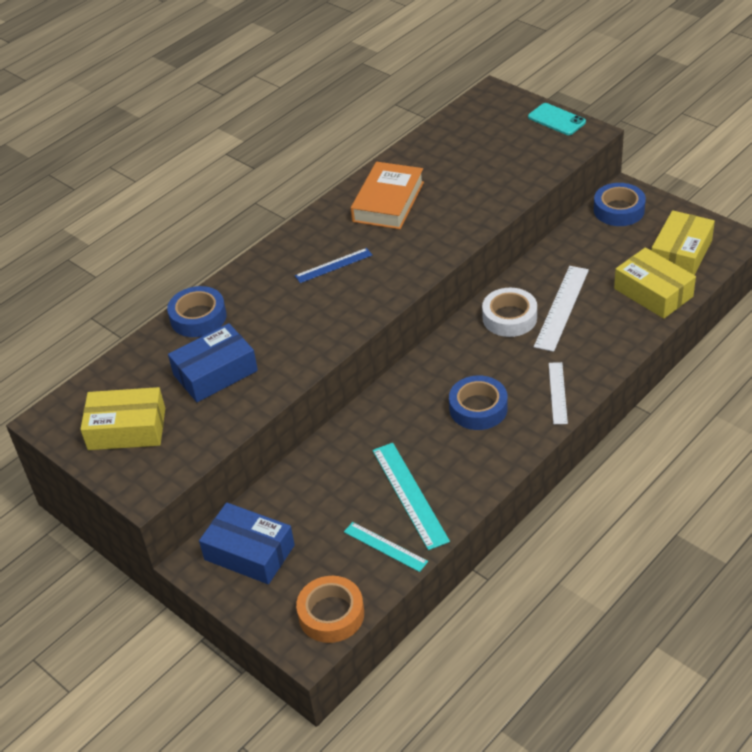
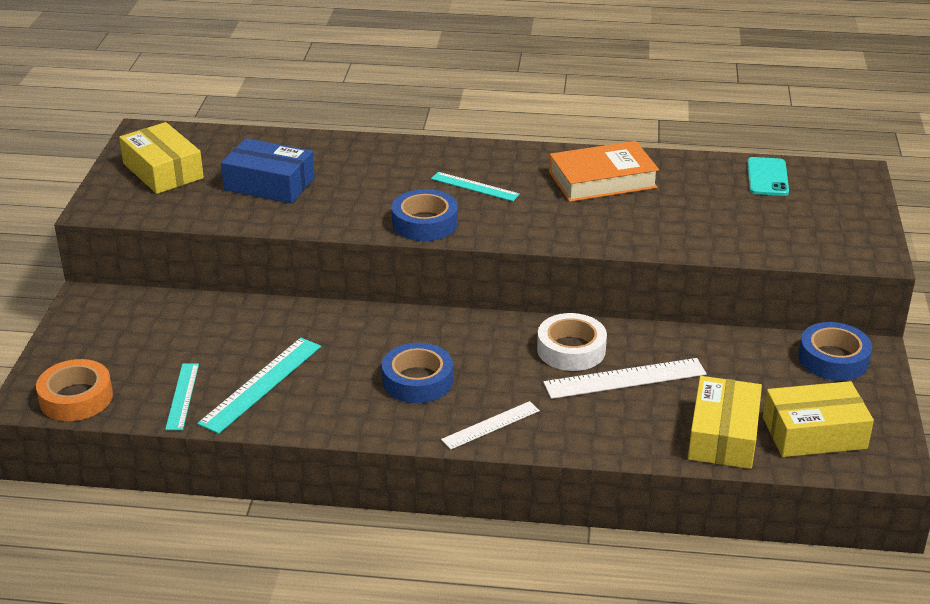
camera: 50 degrees right, 10 degrees down
blue tape [167,286,227,337] -> blue tape moved to [392,189,458,241]
blue box [199,503,295,584] -> none
blue ruler [295,248,372,283] -> turquoise ruler [431,172,520,201]
turquoise phone [528,103,586,135] -> turquoise phone moved to [747,157,789,196]

